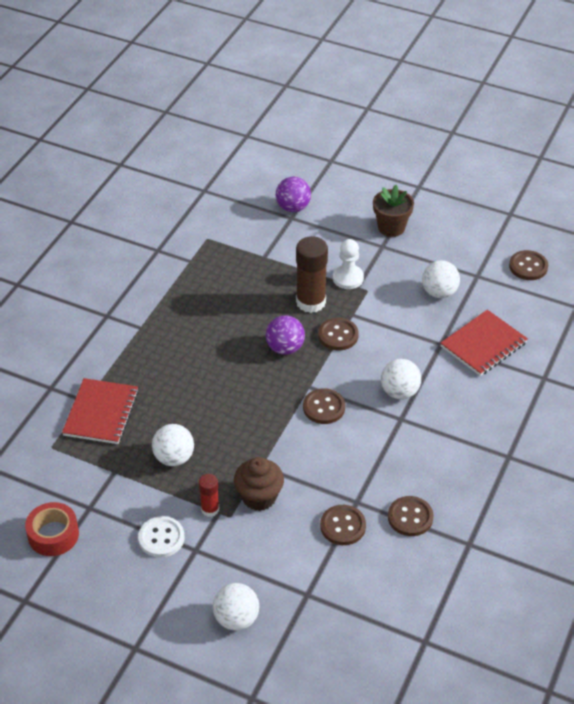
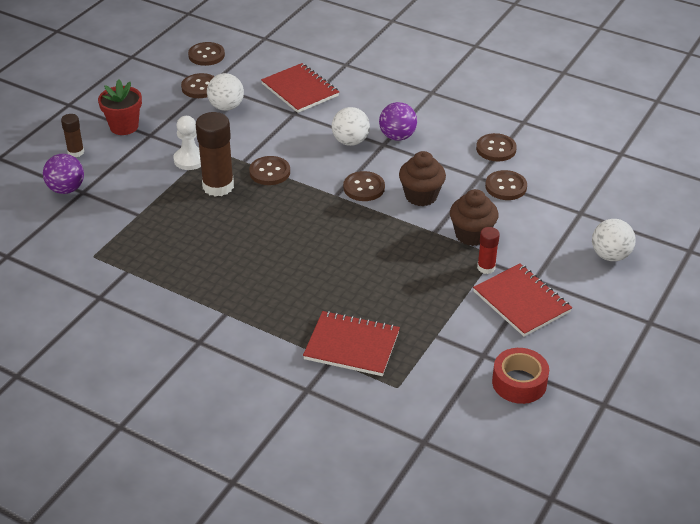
camera: 85 degrees left, 5 degrees down
white button [138,516,185,558] -> red notebook [473,263,572,337]
white ball [152,424,194,466] -> none
purple ball [266,315,305,355] -> purple ball moved to [379,102,417,141]
brown flower pot [373,185,414,237] -> red flower pot [98,79,142,135]
none -> brown glue stick [61,114,84,157]
none -> brown button [181,73,215,98]
none -> brown cupcake [399,151,446,206]

